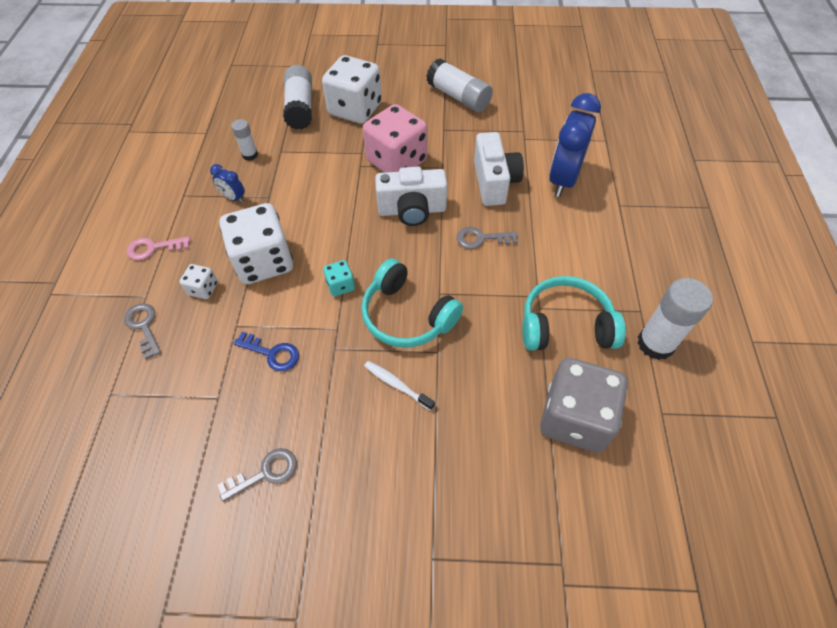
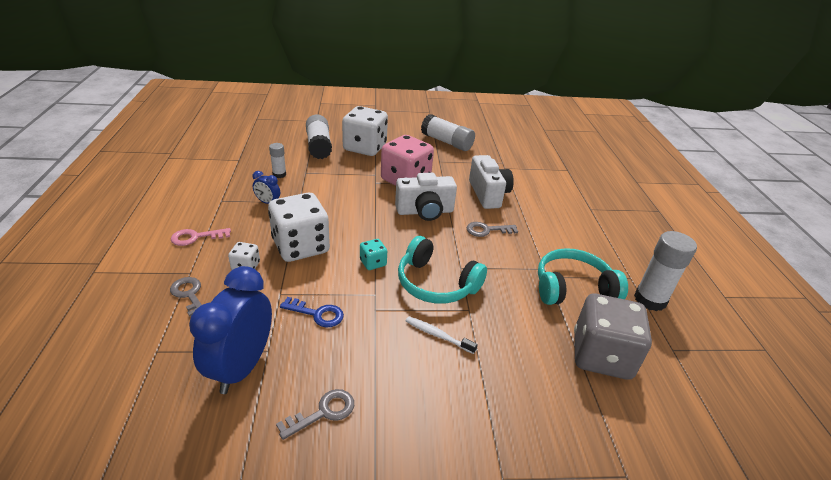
camera: 10 degrees left, 20 degrees down
blue clock [549,93,601,197] -> blue clock moved to [189,266,272,394]

